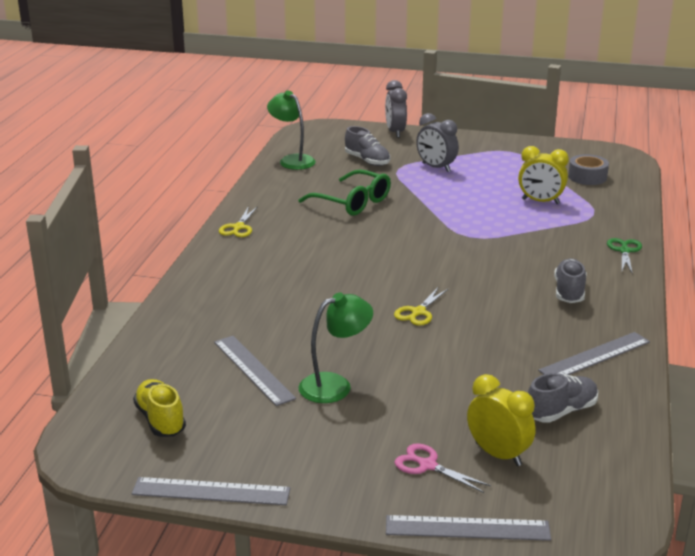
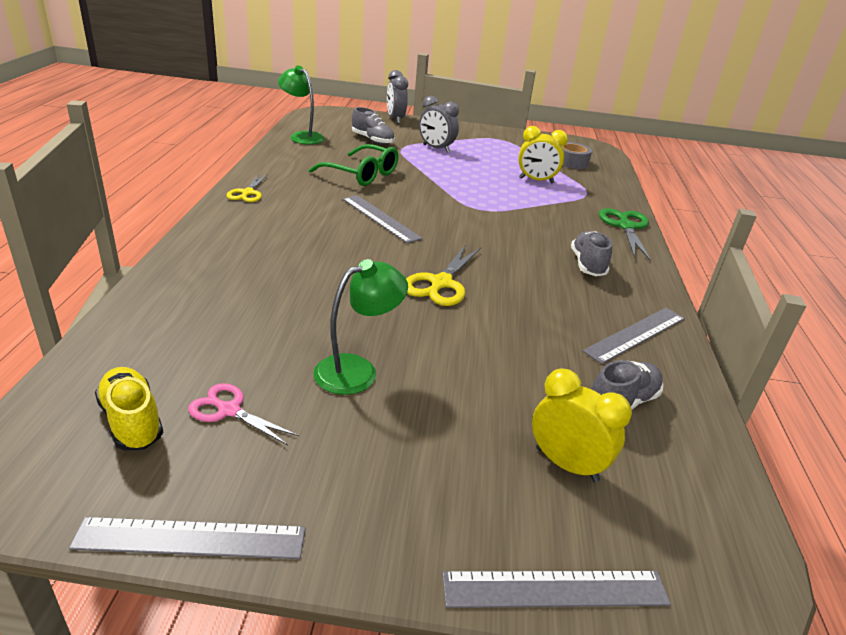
camera: 10 degrees left, 5 degrees up
grey ruler [214,336,296,406] -> grey ruler moved to [343,195,423,244]
yellow scissors [394,288,448,326] -> yellow scissors [406,244,481,306], size x1.52
pink scissors [394,443,491,493] -> pink scissors moved to [188,383,299,445]
green scissors [607,238,642,274] -> green scissors [599,208,651,261], size x1.52

